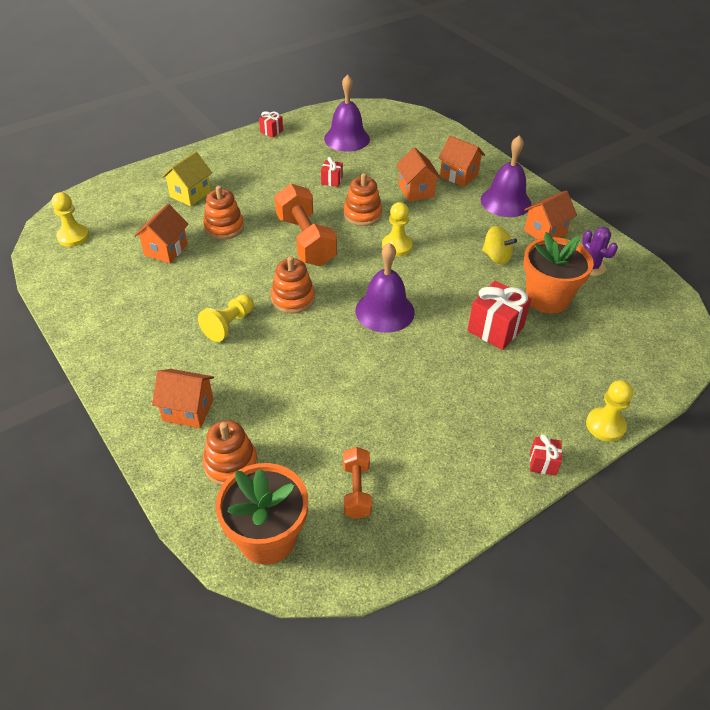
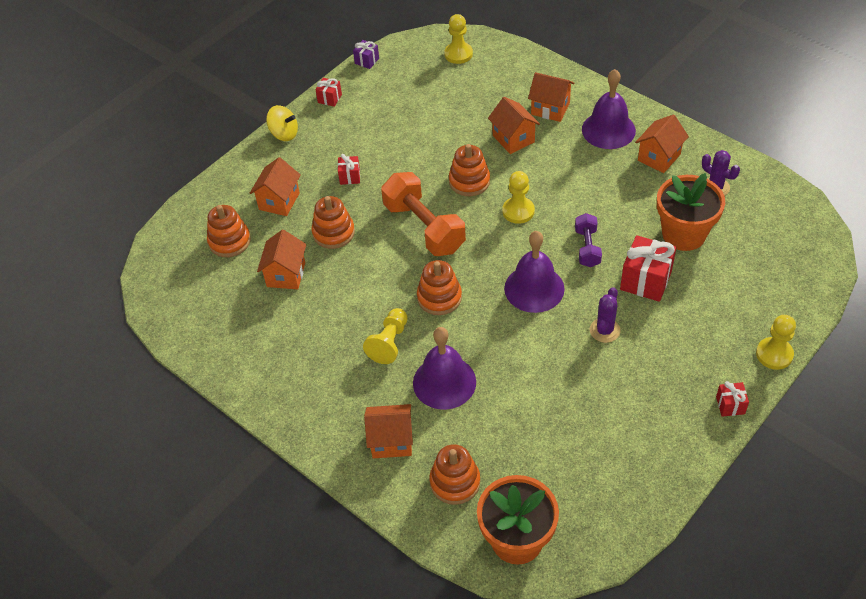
camera: 10 degrees left, 5 degrees up
yellow pawn [52,192,89,247] -> yellow pawn moved to [444,14,473,64]
yellow house [162,151,212,206] -> orange house [250,157,301,216]
red gift [321,157,343,187] -> red gift moved to [338,154,360,185]
purple bell [324,74,370,152] -> purple bell moved to [413,327,476,410]
orange dumbbell [343,447,372,519] -> none
yellow spinning top [482,226,517,264] -> yellow spinning top moved to [266,105,298,141]
none -> orange stacking toy [207,205,251,257]
none -> purple gift [353,40,379,69]
none -> purple dumbbell [575,213,602,267]
none -> purple cactus [590,287,621,343]

